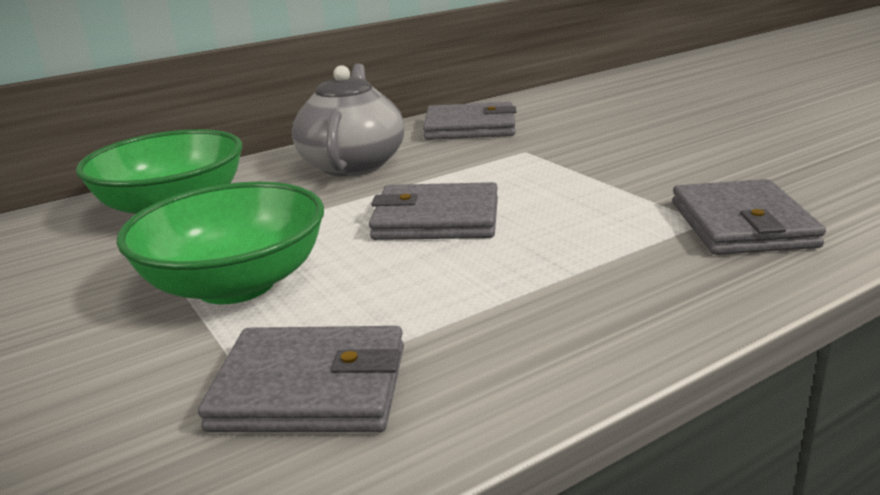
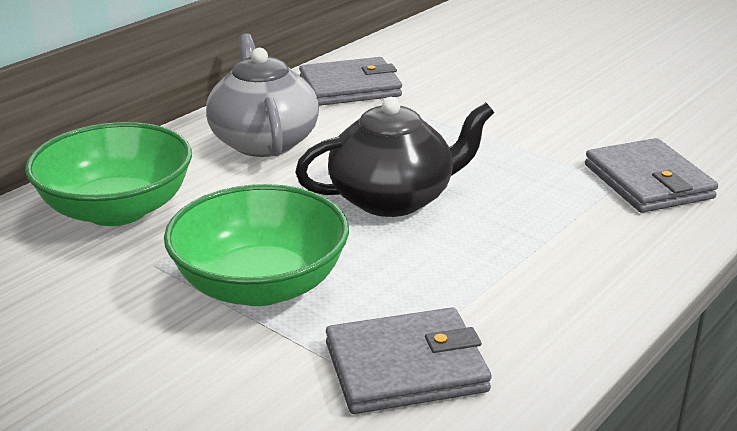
camera: 20 degrees left, 5 degrees up
grey wallet [369,182,498,240] -> black teapot [295,97,494,217]

